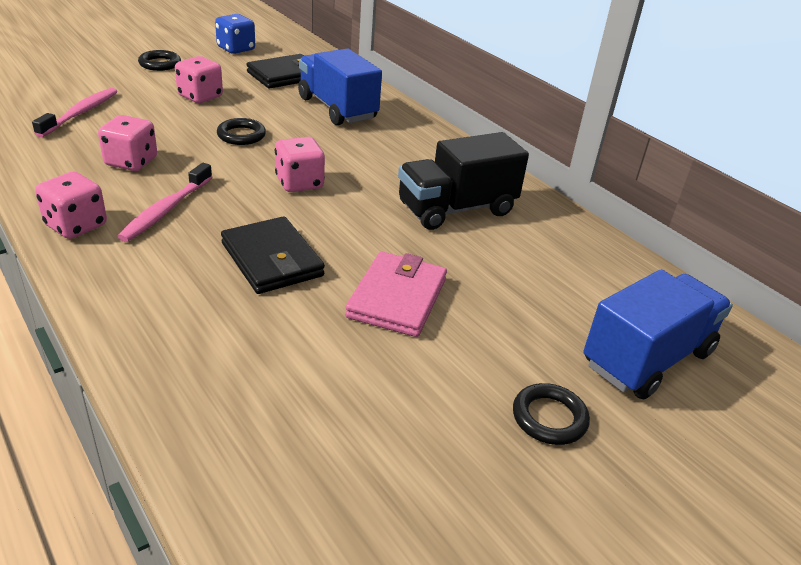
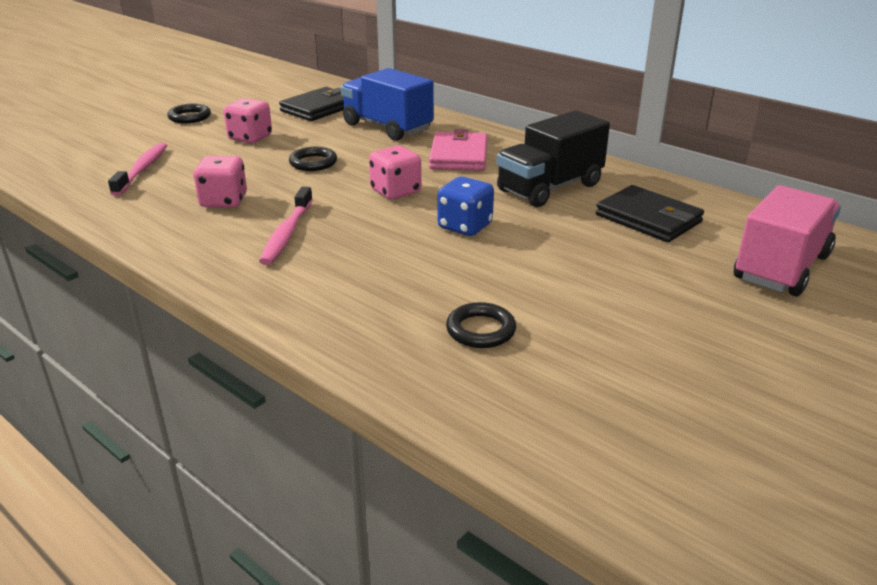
camera: 10 degrees left, 5 degrees down
pink dice [35,172,107,239] -> none
blue dice [215,14,255,54] -> blue dice moved to [438,177,494,236]
black wallet [221,216,325,294] -> black wallet moved to [596,185,704,242]
pink wallet [345,252,447,337] -> pink wallet moved to [429,129,487,171]
black ring [513,383,590,445] -> black ring moved to [446,302,516,348]
blue truck [583,270,733,400] -> pink truck [734,185,841,296]

